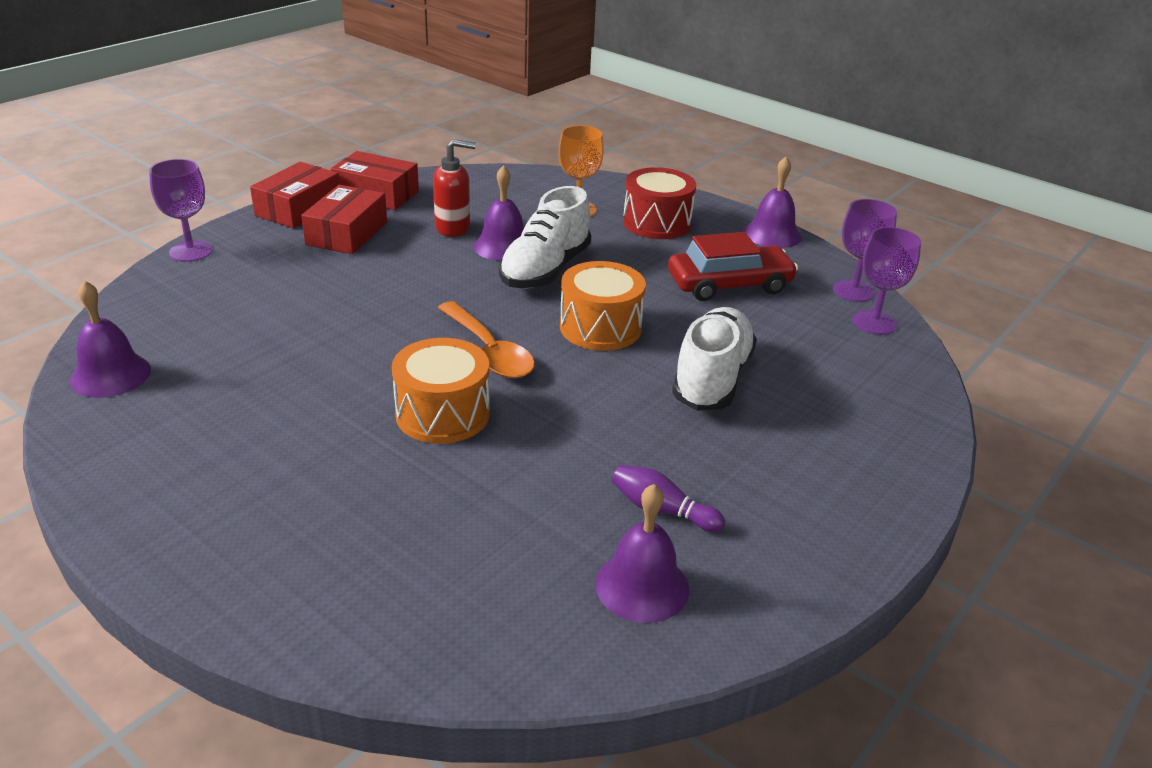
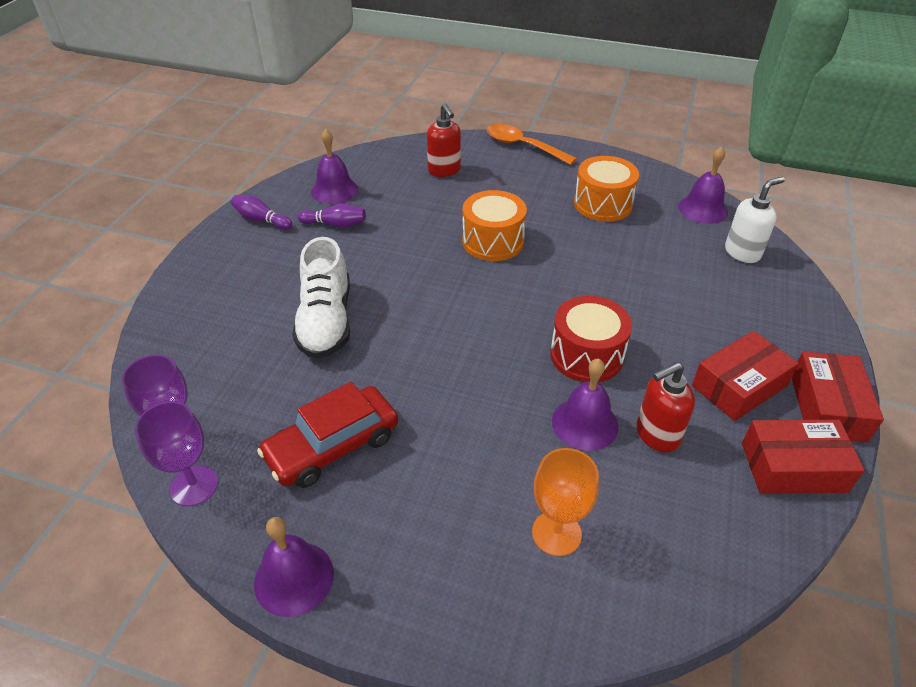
camera: 160 degrees right, 10 degrees up
purple goblet [149,159,212,262] -> none
red box [301,185,387,254] -> red box turned 60 degrees clockwise [692,331,799,421]
orange spoon [438,301,535,379] -> orange spoon moved to [487,124,577,165]
white shoe [499,186,591,289] -> none
orange drum [560,261,646,351] -> orange drum moved to [574,156,639,222]
red drum [623,167,696,239] -> red drum moved to [550,296,632,383]
none -> purple bowling pin [231,195,292,230]
none -> red soap dispenser [427,103,461,177]
none -> white soap dispenser [725,177,785,263]

